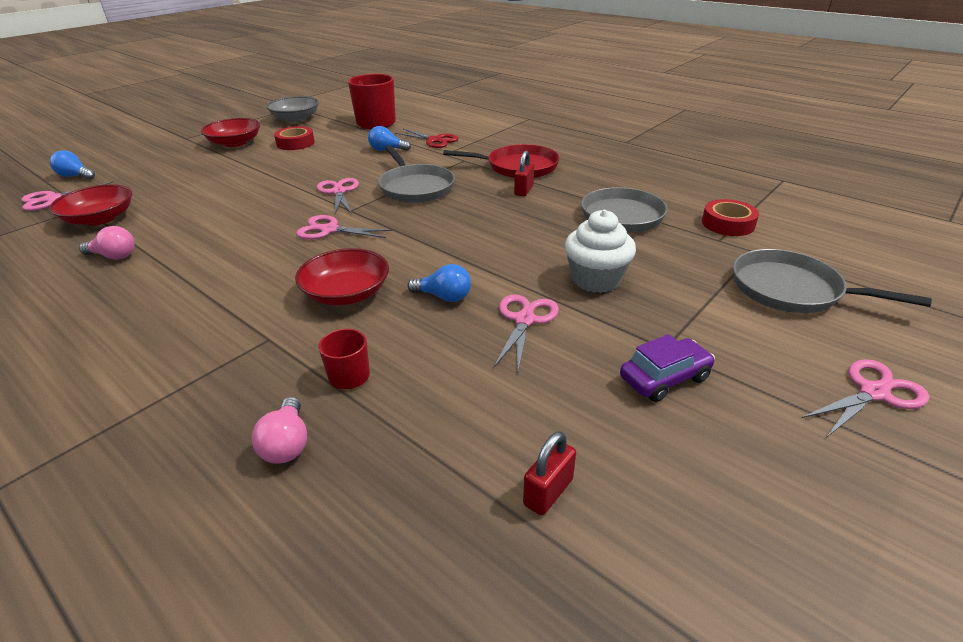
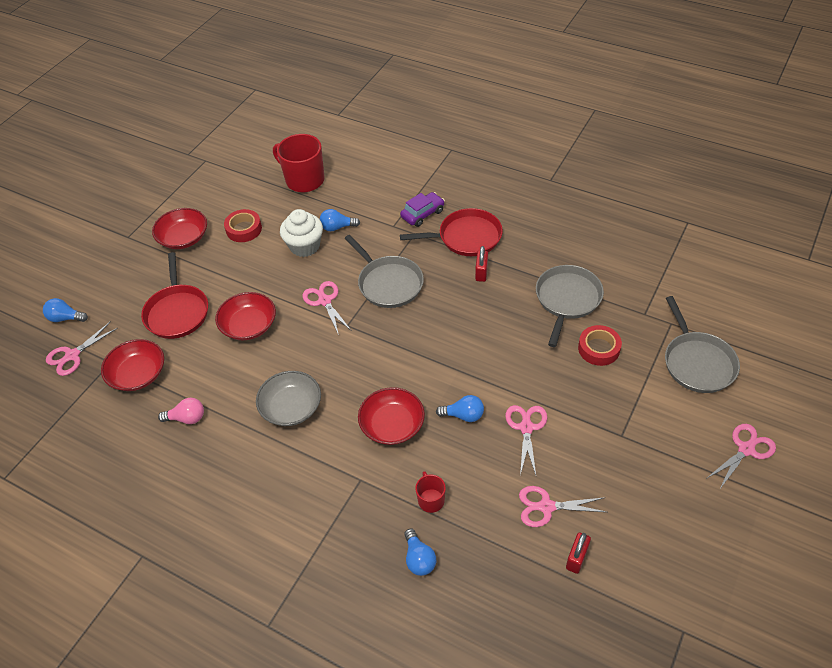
camera: 10 degrees left, 15 degrees up
pink light bulb [252,397,307,464] -> blue light bulb [404,528,436,576]
grey bowl [266,96,319,122] -> grey bowl moved to [256,371,321,426]
pink scissors [296,215,392,240] -> pink scissors moved to [519,486,606,527]
red scissors [395,128,459,148] -> none
white cupcake [565,210,636,293] -> white cupcake moved to [280,209,323,257]
purple car [620,334,715,402] -> purple car moved to [400,192,445,227]
red tape [702,199,759,236] -> red tape moved to [578,325,622,366]
grey pan [733,249,932,313] -> grey pan turned 120 degrees counterclockwise [665,296,740,393]
none -> red pan [141,252,208,339]
none -> red bowl [215,292,276,340]

